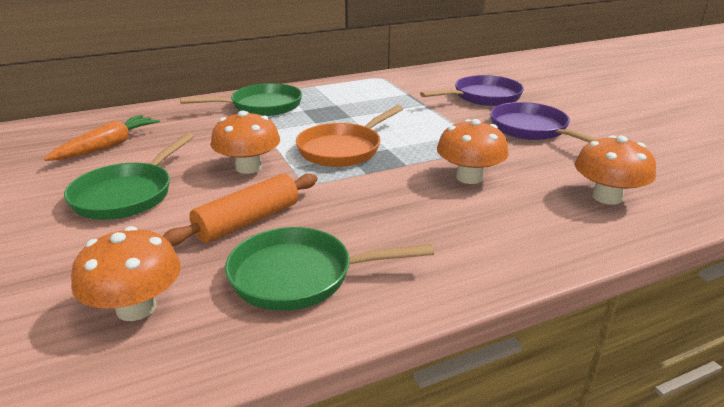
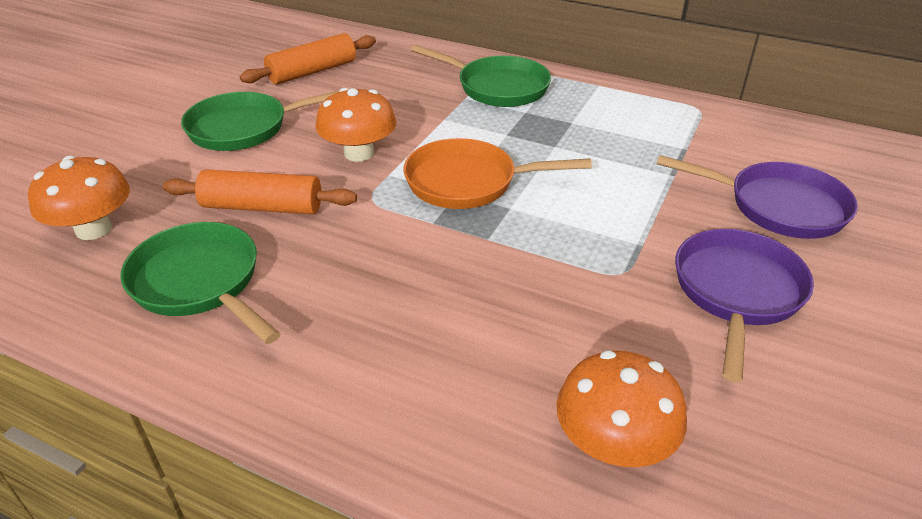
camera: 50 degrees right, 10 degrees up
orange carrot [44,115,160,161] -> orange rolling pin [239,33,376,84]
orange mushroom [437,119,509,184] -> none

